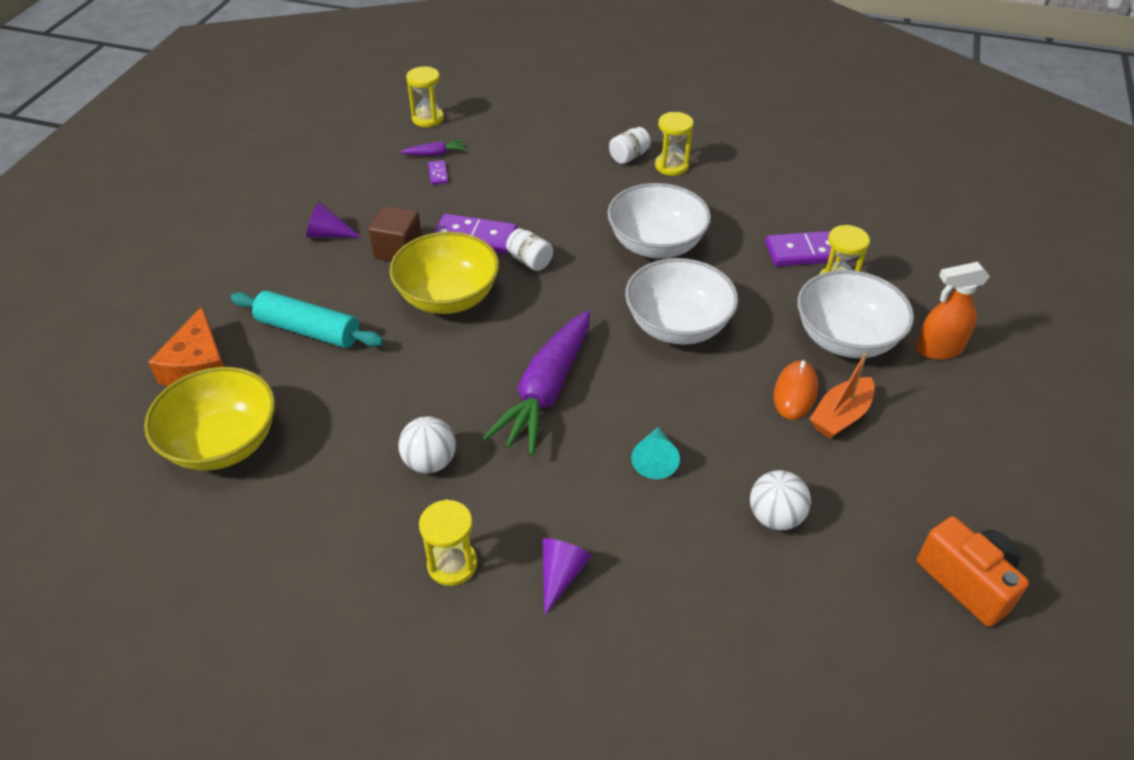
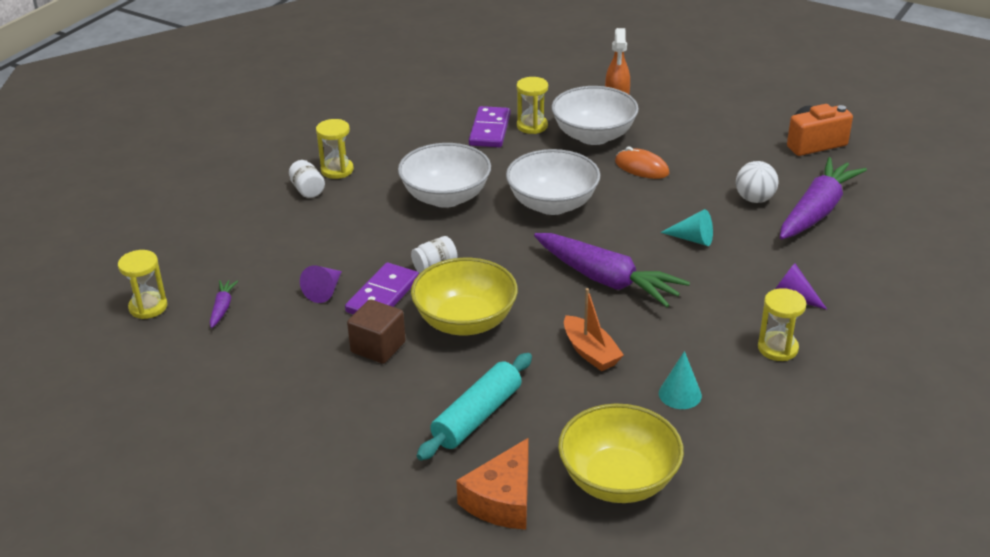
camera: 75 degrees left, 10 degrees down
orange cheese [148,307,224,386] -> orange cheese turned 105 degrees clockwise [456,438,528,530]
purple cone [306,202,362,238] -> purple cone moved to [300,265,342,303]
white ball [398,416,456,473] -> none
purple domino [428,160,448,185] -> none
orange boat [810,353,875,438] -> orange boat moved to [564,288,624,371]
none -> turquoise cone [659,351,702,409]
none -> purple carrot [780,157,867,239]

